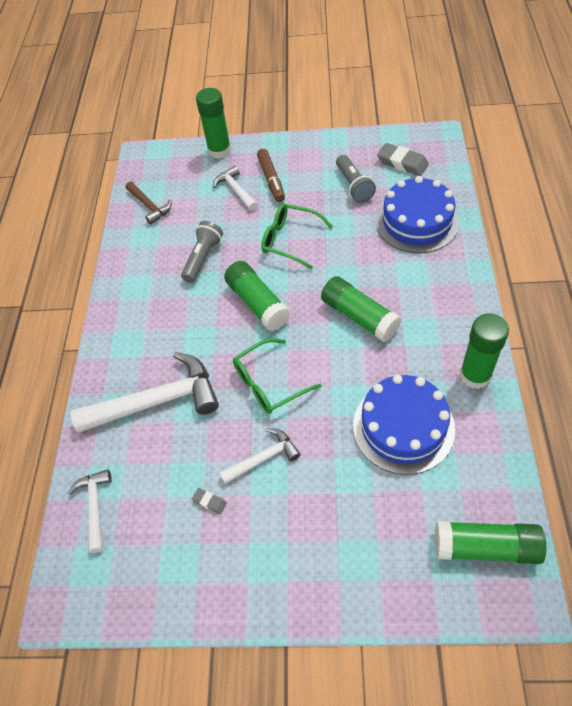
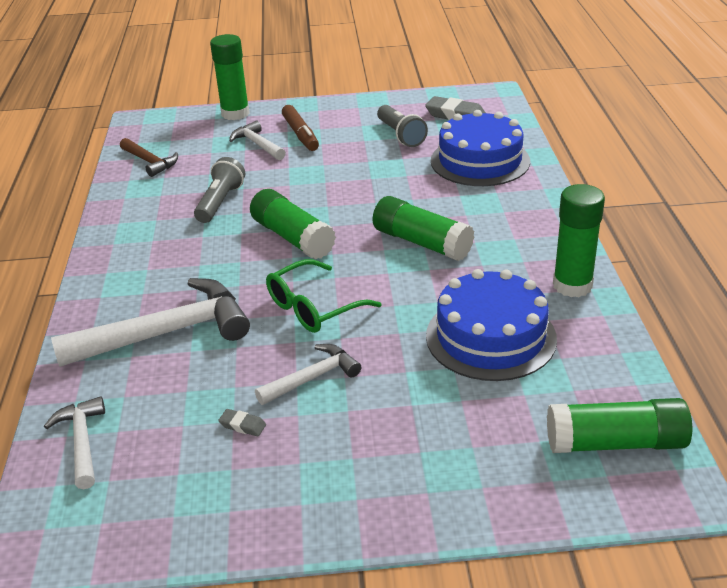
camera: 10 degrees left, 20 degrees down
green glasses [261,203,333,269] -> none

